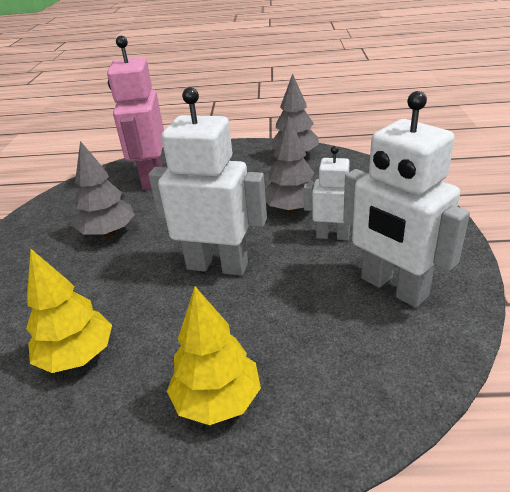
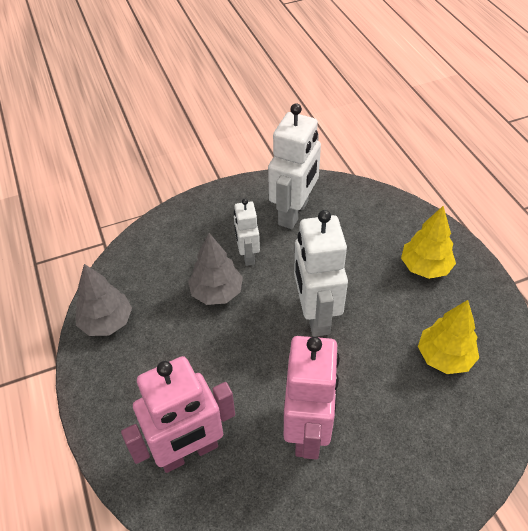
camera: 115 degrees left, 15 degrees up
grey tree [73,141,135,237] -> pink robot [284,336,340,459]

